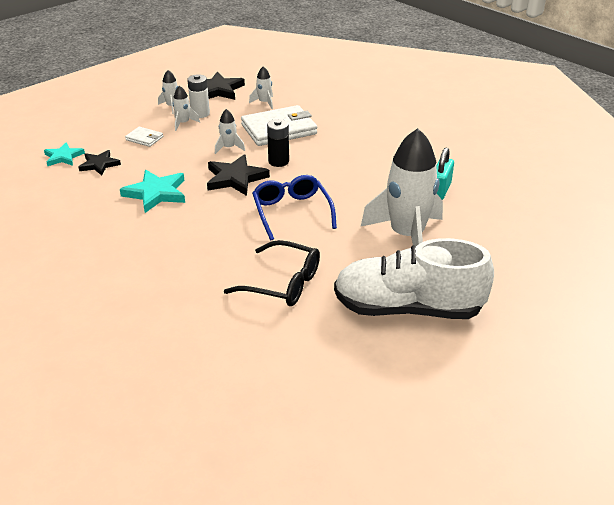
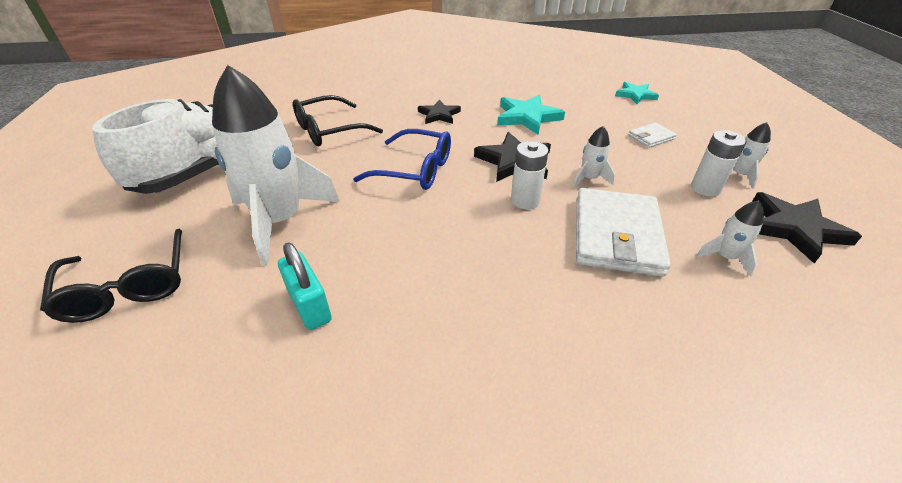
camera: 125 degrees right, 5 degrees up
black star [79,150,121,175] -> black star moved to [418,100,461,124]
white rocket [173,86,200,131] -> none
black battery [267,119,289,167] -> white battery [511,141,549,209]
none -> black glasses [40,229,182,323]

